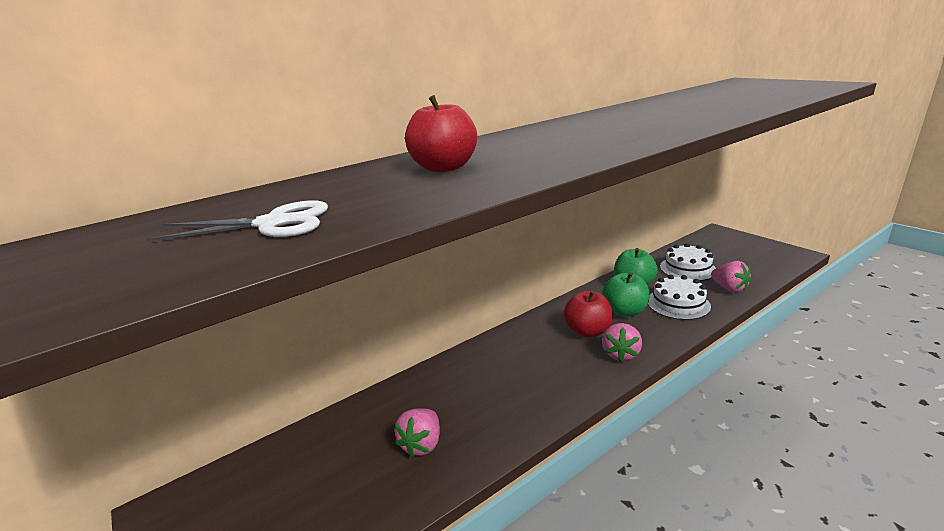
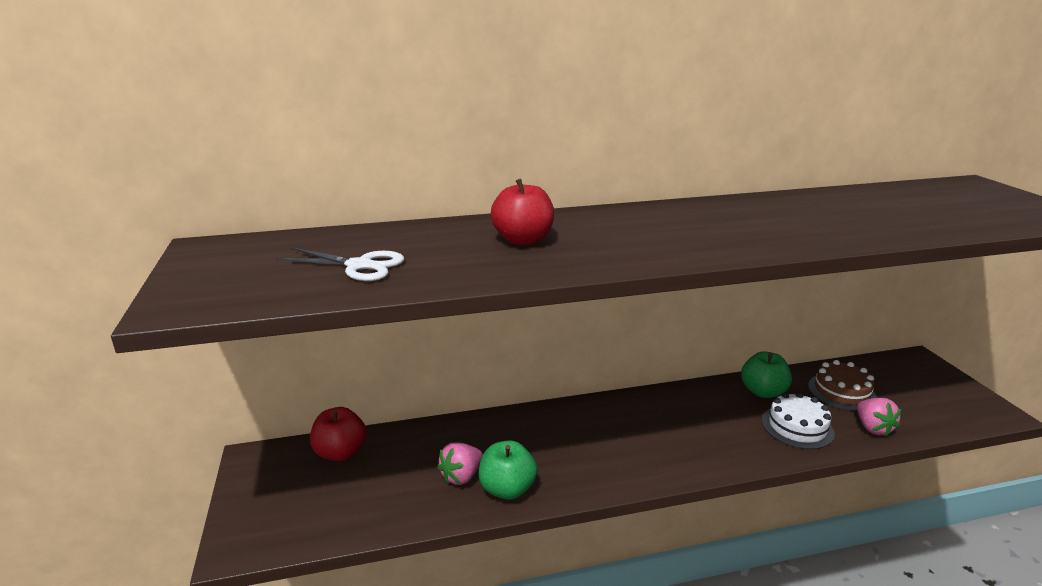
camera: 20 degrees right, 0 degrees up
red apple [564,290,613,338] -> red apple moved to [310,407,366,461]
green apple [602,272,650,317] -> green apple moved to [479,440,537,500]
pink strawberry [602,323,642,362] -> none
white cake [660,243,716,281] -> brown cake [808,360,877,411]

